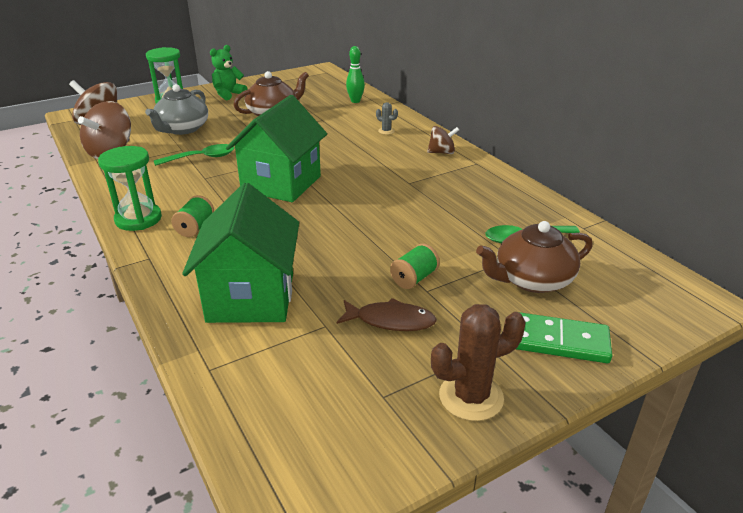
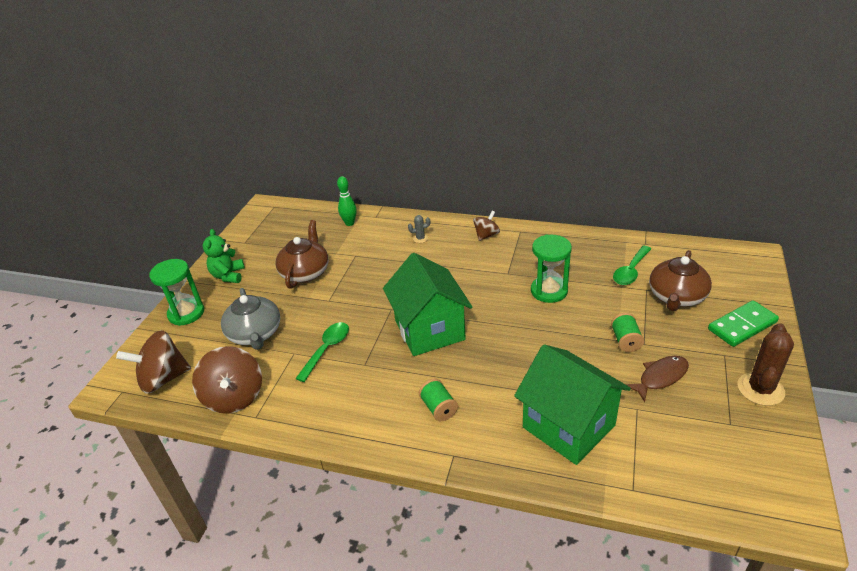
camera: 40 degrees left, 5 degrees up
green hourglass [98,146,162,231] -> green hourglass moved to [531,235,572,303]

